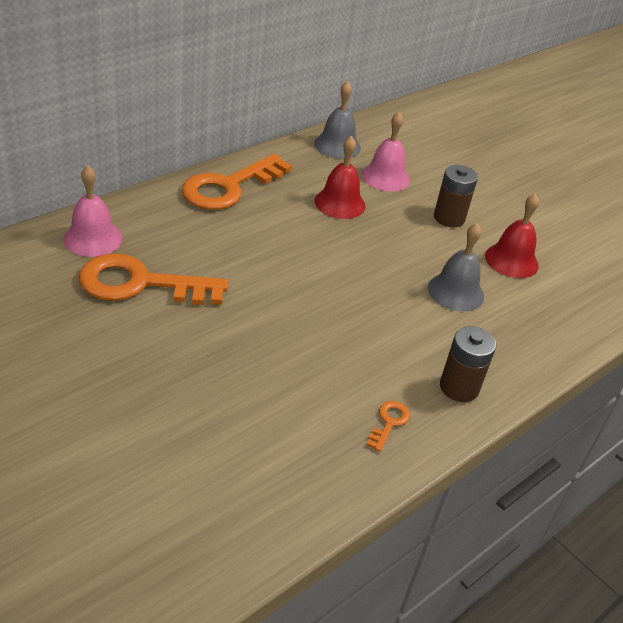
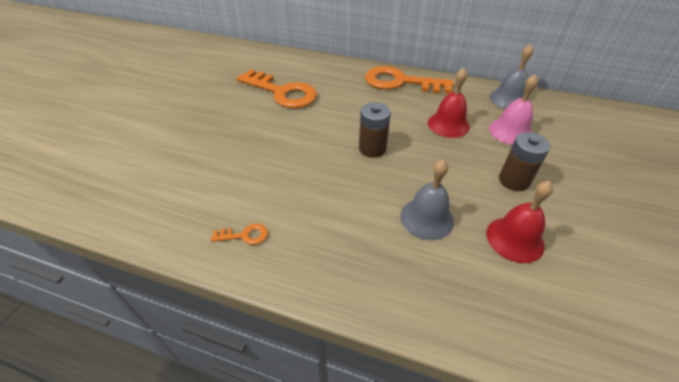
camera: 65 degrees right, 5 degrees up
pink bell [63,165,123,257] -> none
orange key [79,253,228,305] -> orange key turned 150 degrees clockwise [237,69,317,108]
brown battery [440,326,496,402] -> brown battery moved to [359,102,391,158]

